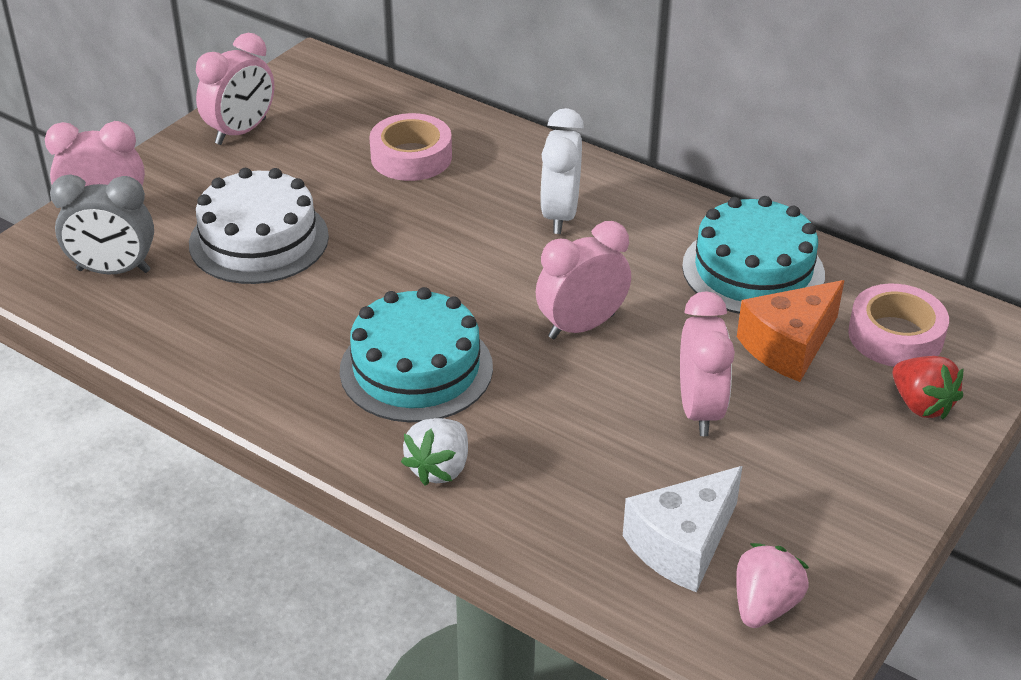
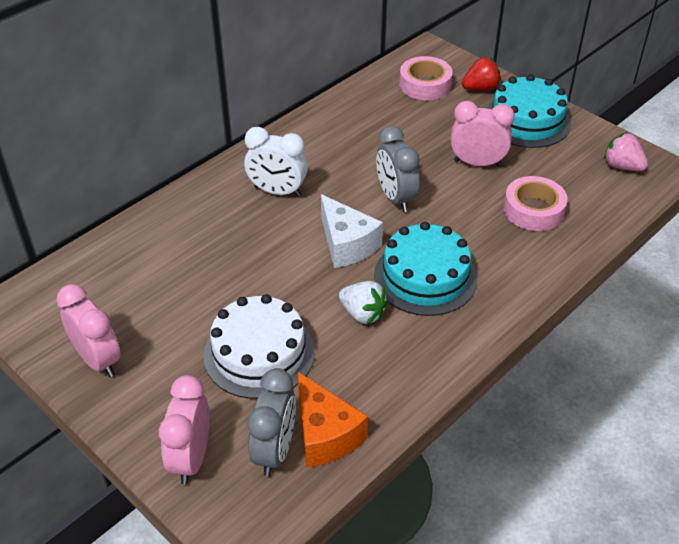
camera: 80 degrees left, 5 degrees up
pink tape [369,113,452,181] -> pink tape moved to [503,176,568,231]
white strawberry [401,418,468,486] -> white strawberry moved to [339,281,388,325]
pink clock [536,221,631,339] -> grey clock [376,126,420,212]
white cheese [623,466,743,593] -> white cheese moved to [321,194,383,268]
turquoise cake [682,196,825,314] -> turquoise cake moved to [487,74,571,148]
orange cheese [737,280,845,382] -> orange cheese moved to [297,371,368,468]

